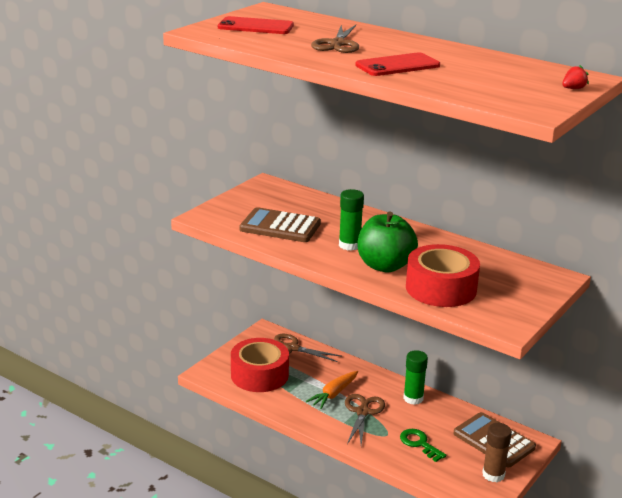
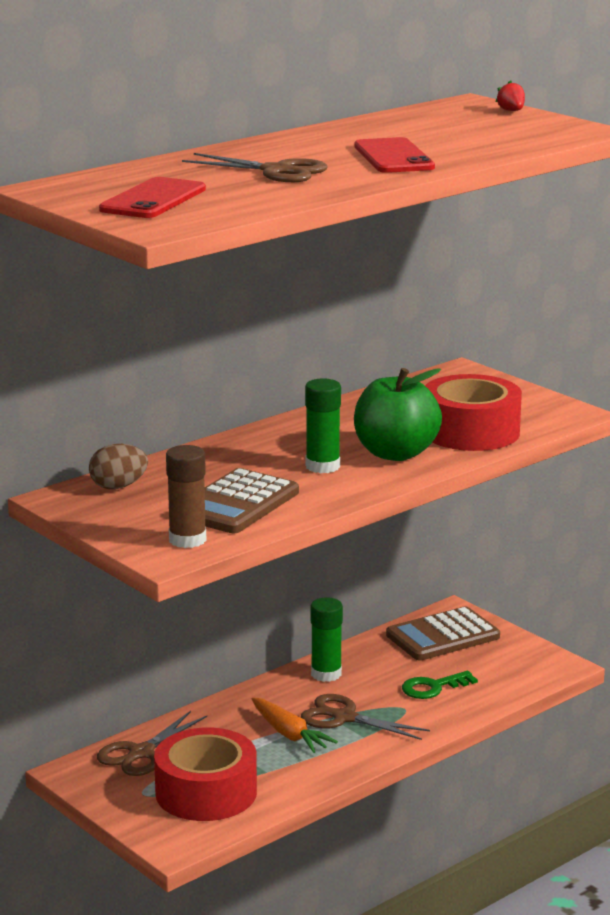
camera: 75 degrees left, 5 degrees down
brown glue stick [482,423,512,482] -> brown glue stick moved to [166,445,206,548]
none -> brown egg [89,444,148,489]

